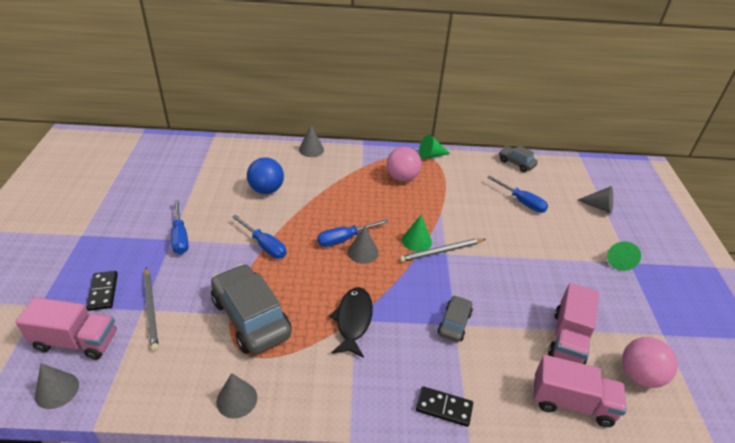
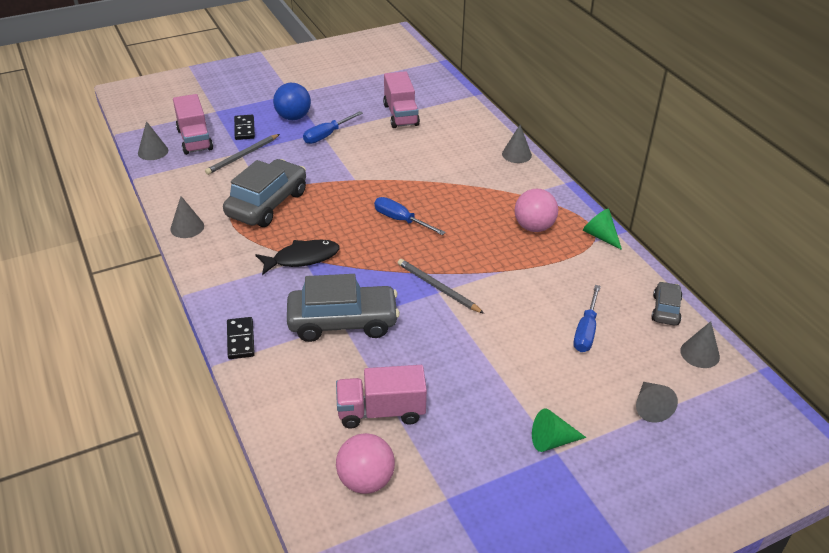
camera: 65 degrees right, 0 degrees up
black domino [86,271,118,311] -> black domino turned 60 degrees counterclockwise [234,115,255,140]
blue screwdriver [232,215,287,259] -> none
blue ball [247,158,284,194] -> blue ball moved to [273,83,311,120]
grey cone [348,226,379,264] -> grey cone moved to [680,321,720,368]
green cone [402,215,432,252] -> none
grey car [438,295,473,342] -> grey car [287,274,400,342], size x1.95
pink truck [533,355,627,427] -> pink truck moved to [383,71,420,128]

